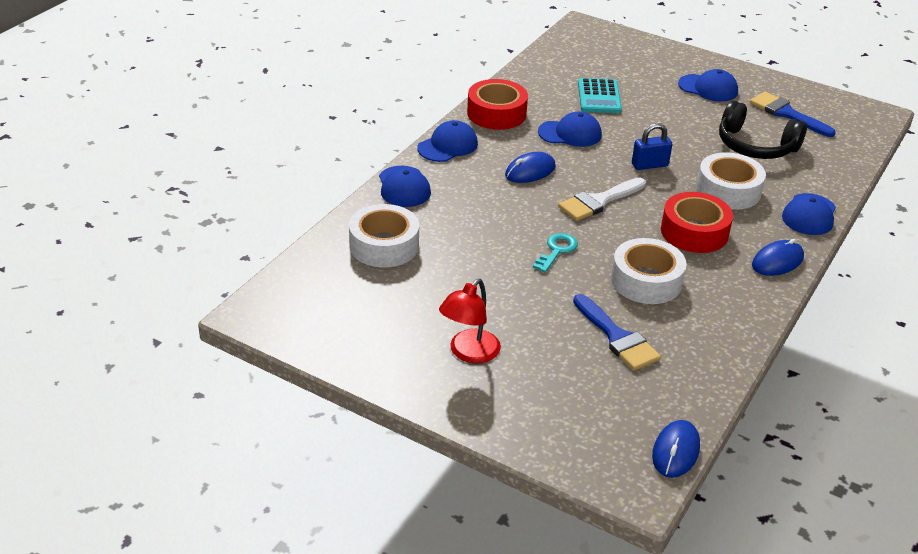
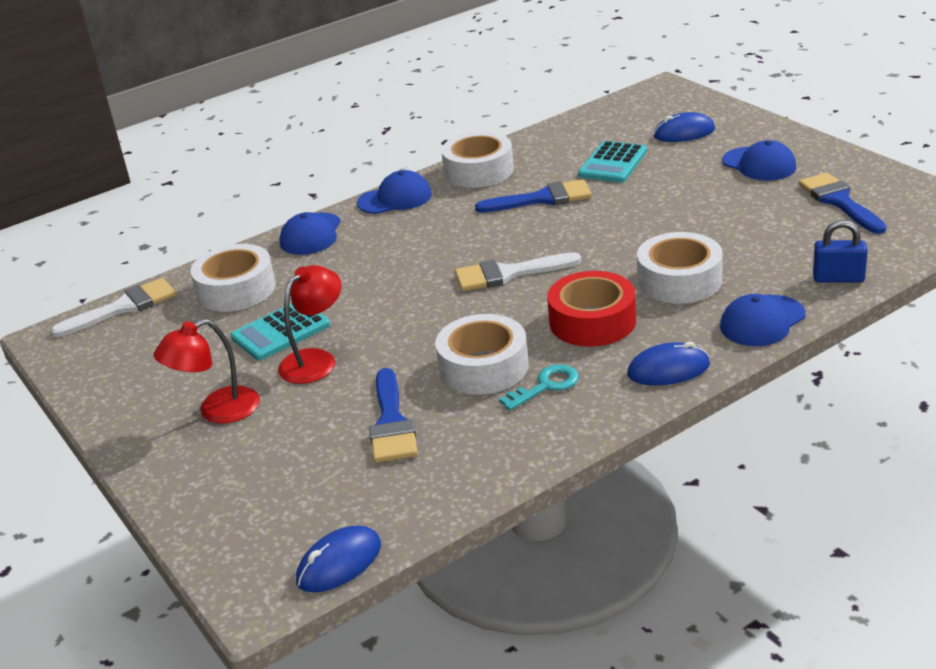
camera: 30 degrees right, 5 degrees down
red tape [467,79,528,130] -> white tape [441,131,514,188]
blue mouse [505,152,556,183] -> blue mouse moved to [654,112,715,142]
turquoise key [533,233,578,273] -> turquoise key moved to [499,364,579,411]
blue cap [538,111,602,147] -> blue brush [475,179,592,213]
blue padlock [632,123,672,170] -> blue padlock moved to [813,220,868,283]
black headphones [719,101,807,159] -> none
none -> white brush [51,278,176,337]
none -> turquoise calculator [230,303,330,360]
none -> red lamp [278,265,342,384]

